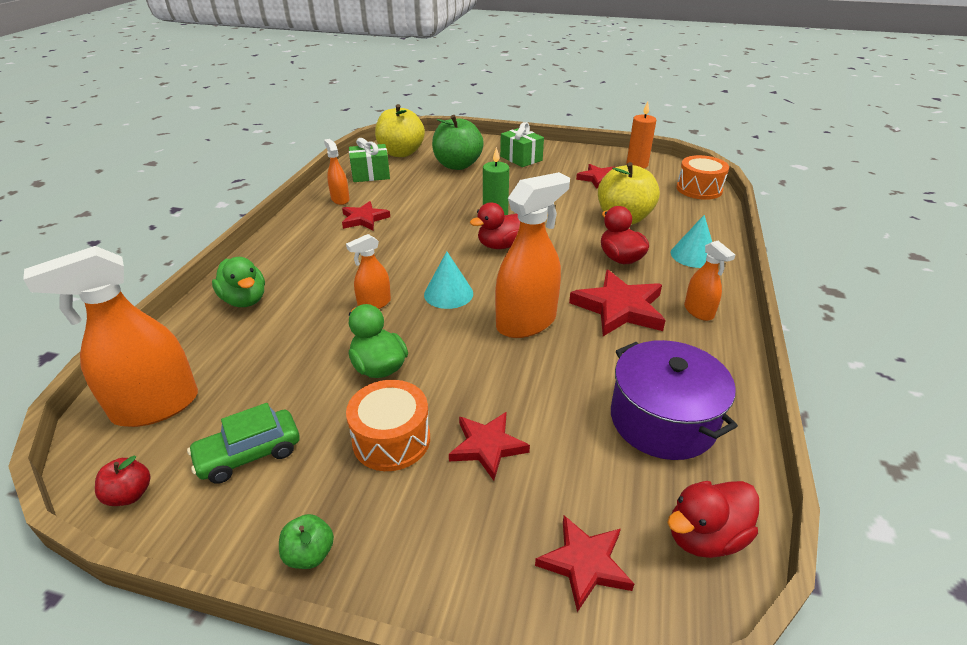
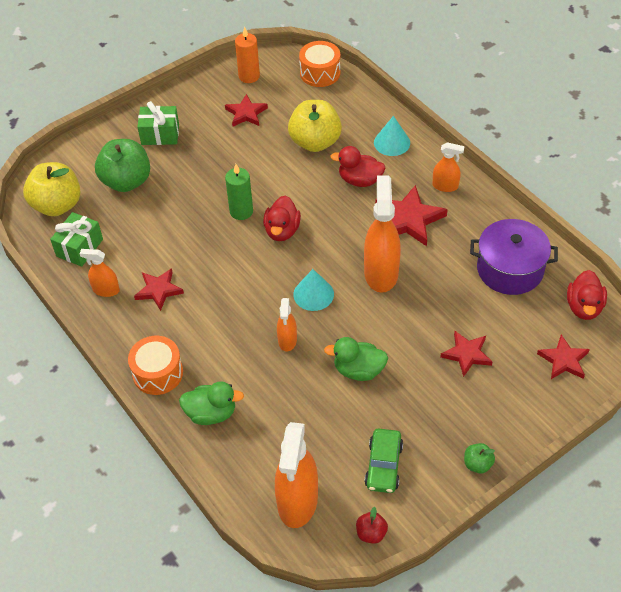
camera: 50 degrees left, 15 degrees up
orange drum [346,380,430,471] -> orange drum moved to [128,336,183,395]

